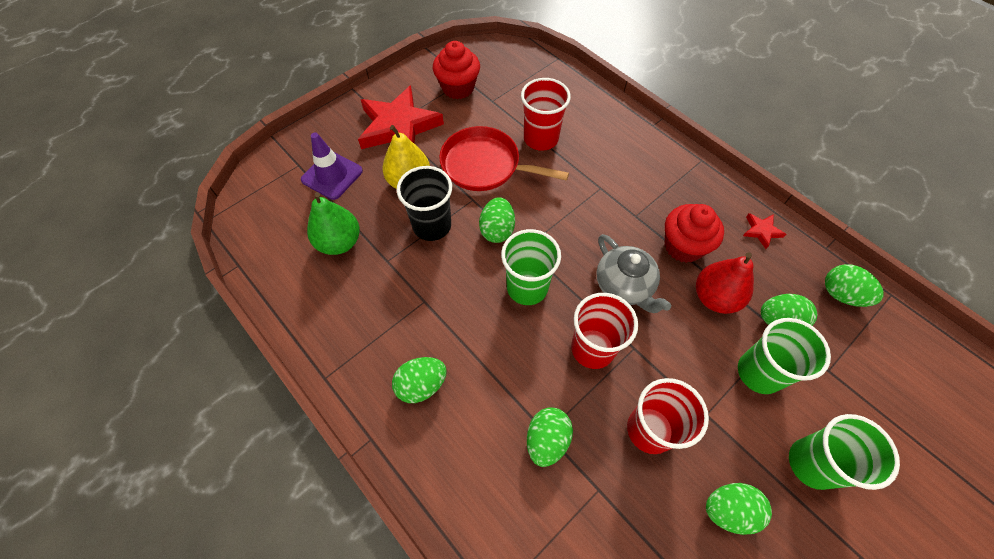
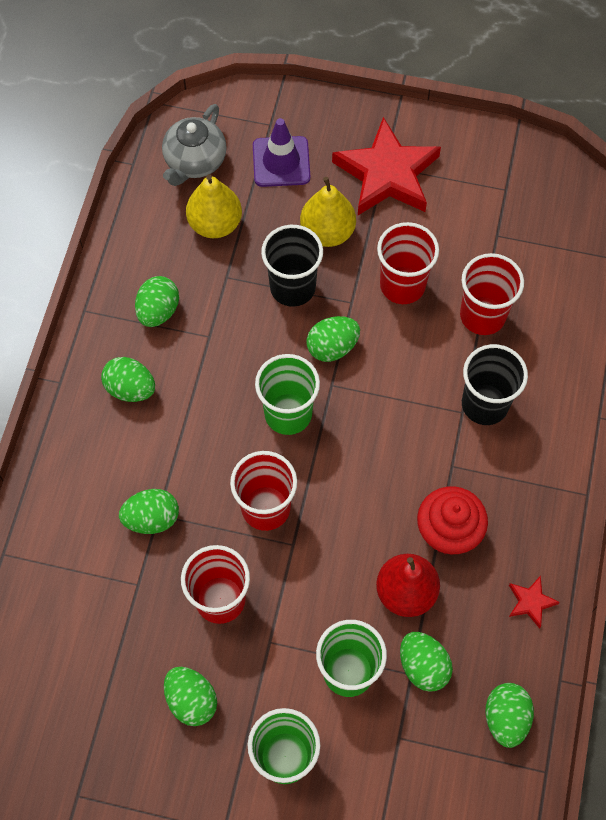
camera: 55 degrees right, 5 degrees up
green pear [307,192,360,255] -> yellow pear [186,174,242,238]
red cupcake [433,41,480,99] -> none
red pan [439,126,569,191] -> red cup [377,222,439,304]
grey teapot [597,234,671,313] -> grey teapot moved to [162,104,227,186]
none -> green egg [135,276,179,327]
none -> black cup [462,344,528,425]

